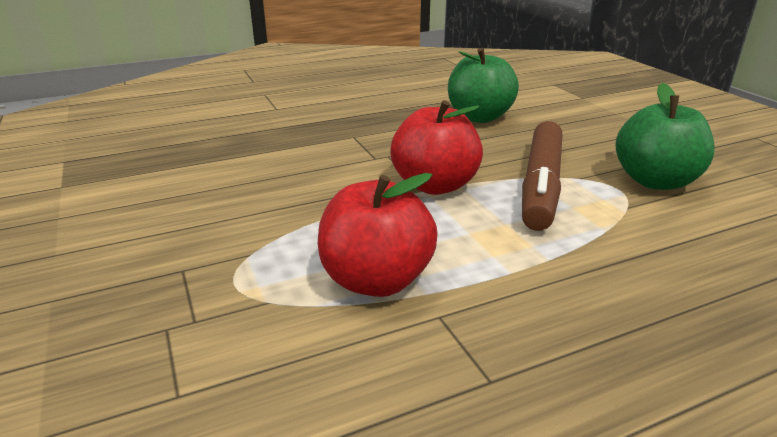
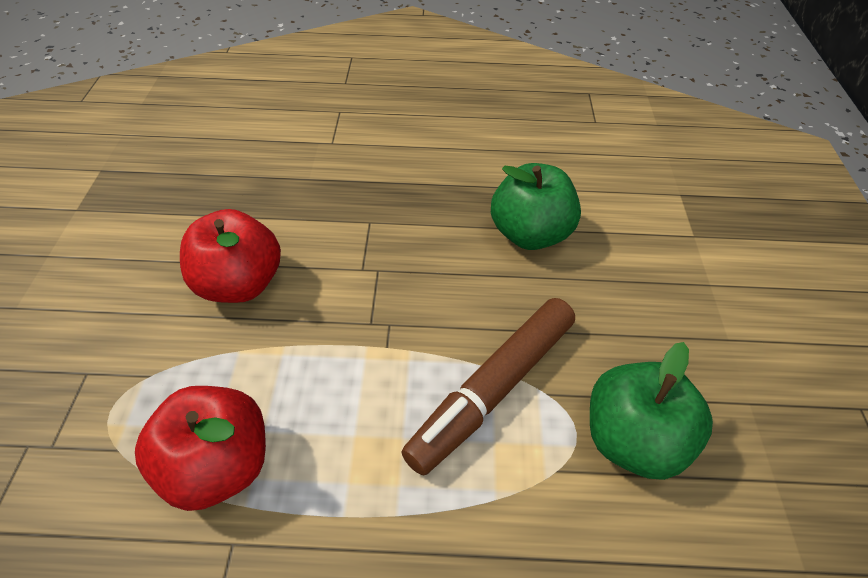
camera: 25 degrees right, 20 degrees up
red apple [390,100,483,195] -> red apple moved to [180,209,281,303]

